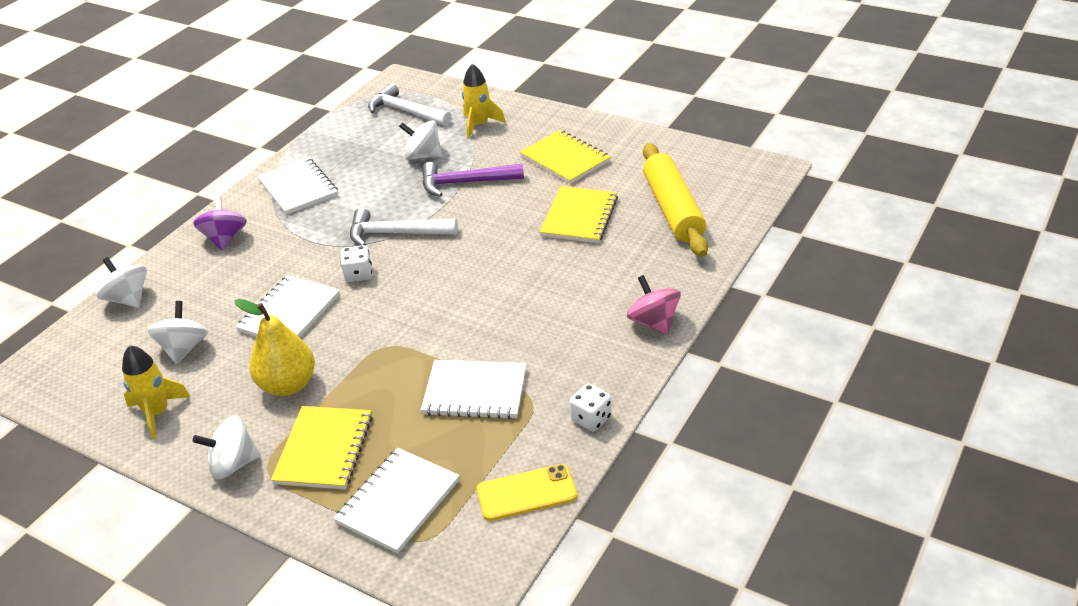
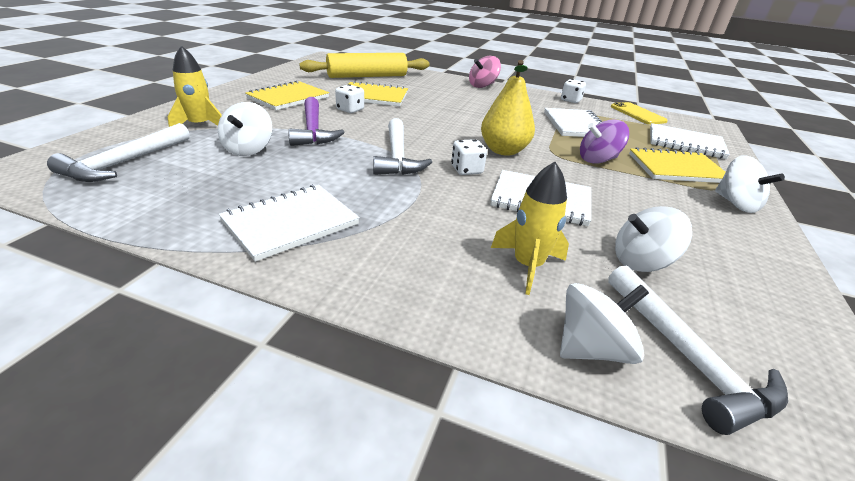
camera: 105 degrees left, 5 degrees down
white spinning top [96,257,147,308] -> white spinning top turned 150 degrees counterclockwise [560,283,649,364]
yellow rocket [122,345,190,439] -> yellow rocket moved to [491,162,569,295]
purple spinning top [193,195,247,251] -> purple spinning top moved to [580,119,629,164]
yellow pear [235,299,315,396] -> yellow pear moved to [481,60,535,156]
none -> white dice [335,84,364,113]
none -> white hammer [608,265,788,435]

